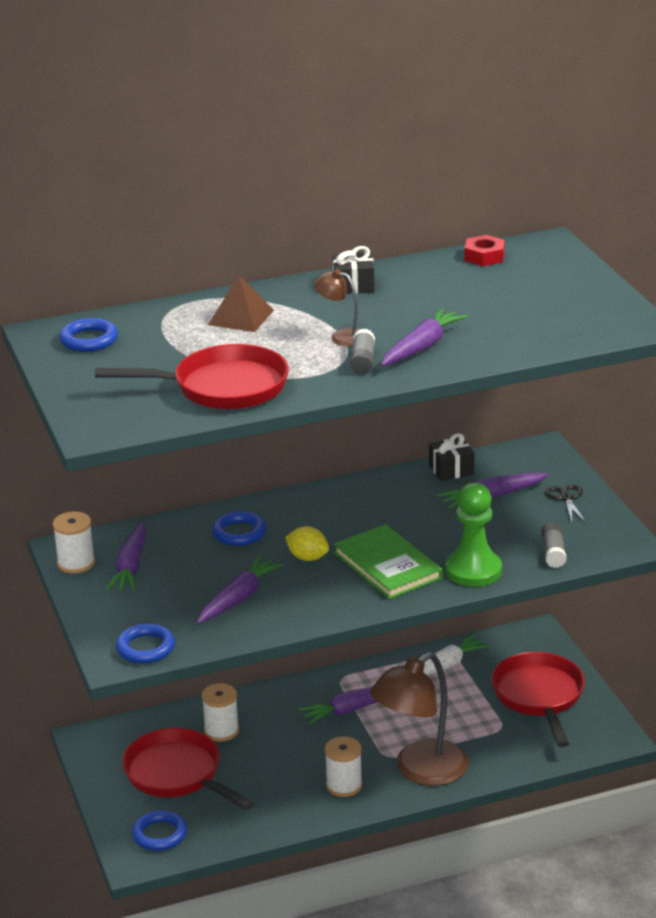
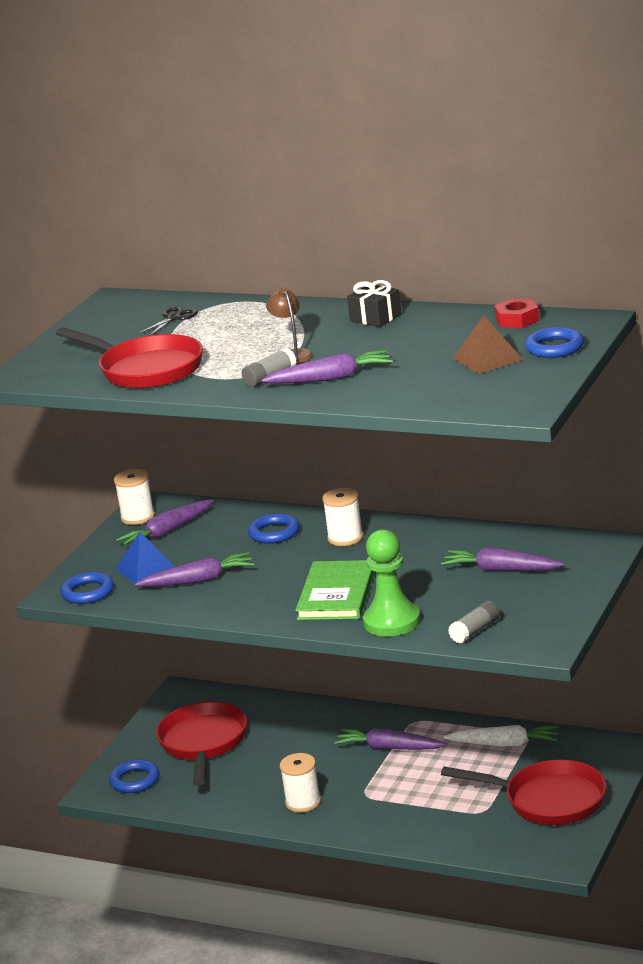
camera: 45 degrees right, 5 degrees down
blue ring [59,318,118,352] -> blue ring moved to [525,327,584,358]
white spool [202,683,239,742] -> white spool moved to [322,488,363,546]
brown pyramid [208,276,274,332] -> brown pyramid moved to [453,315,523,374]
yellow lemon [285,526,329,561] -> none
brown lamp [370,652,469,786] -> none
black gift [429,433,474,481] -> none
red pan [491,652,585,747] -> red pan turned 75 degrees clockwise [441,760,607,825]
black scissors [546,484,586,523] -> black scissors moved to [137,306,198,336]
none -> blue pyramid [115,531,175,584]

